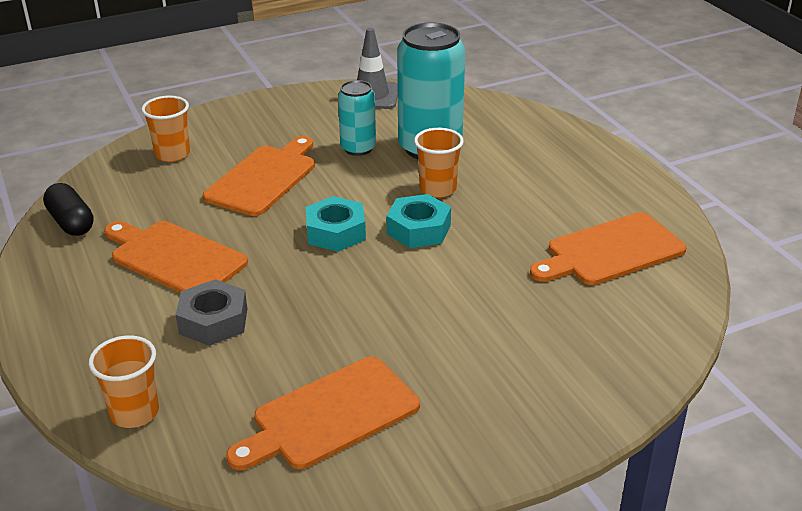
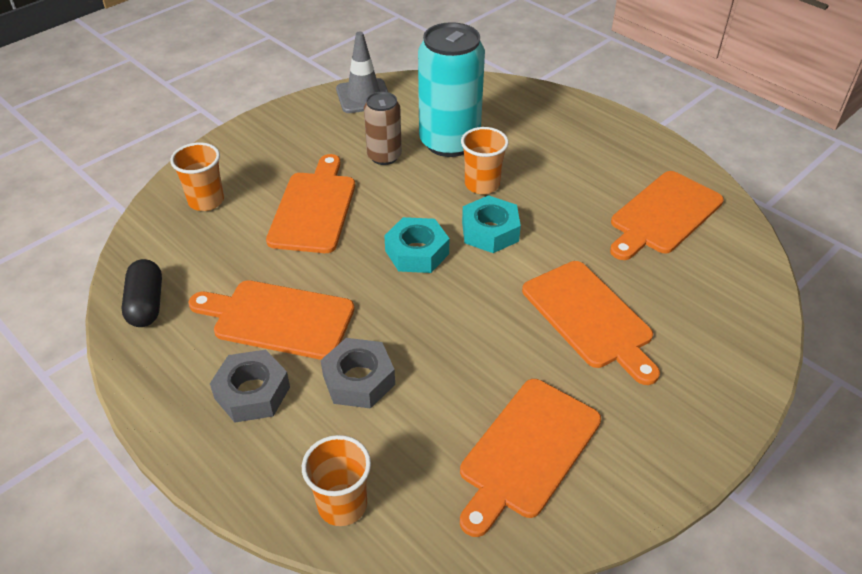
camera: 20 degrees left, 10 degrees up
black capsule [43,183,94,236] -> black capsule turned 45 degrees clockwise [122,259,162,327]
turquoise can [338,80,376,156] -> brown can [364,92,402,165]
none -> grey nut [210,350,290,422]
none -> orange cutting board [522,261,660,385]

